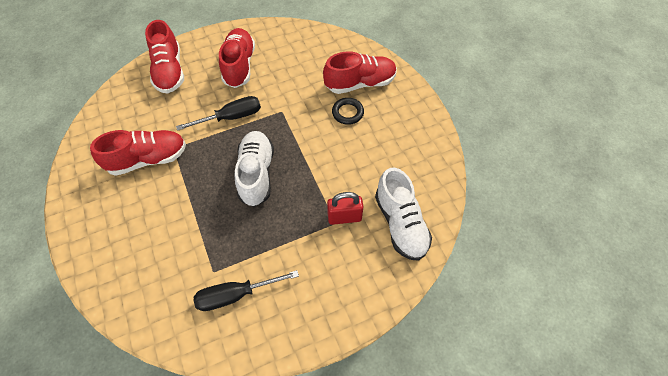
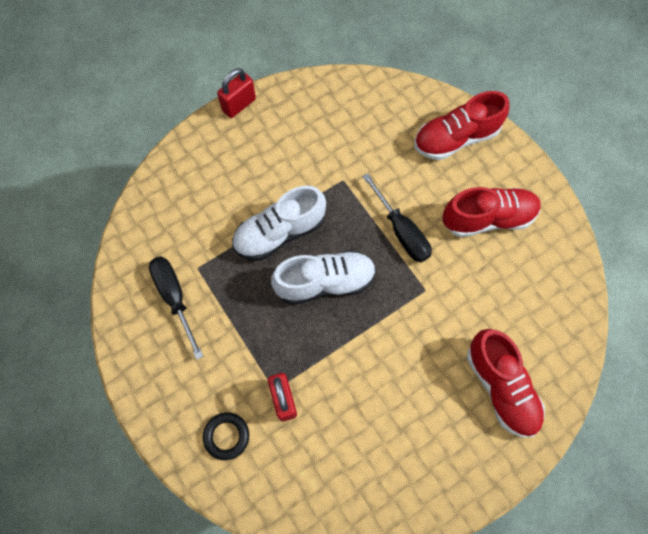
camera: 80 degrees right, 10 degrees up
red shoe [90,130,186,176] -> none
black ring [332,98,364,125] -> black ring moved to [203,412,249,460]
white shoe [375,168,432,261] -> white shoe moved to [232,186,326,261]
none -> red padlock [217,68,256,118]

